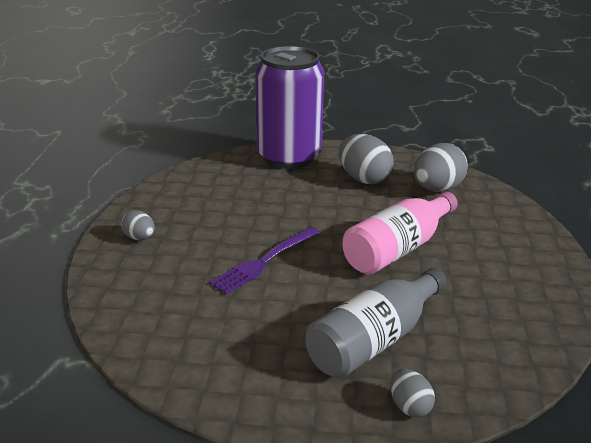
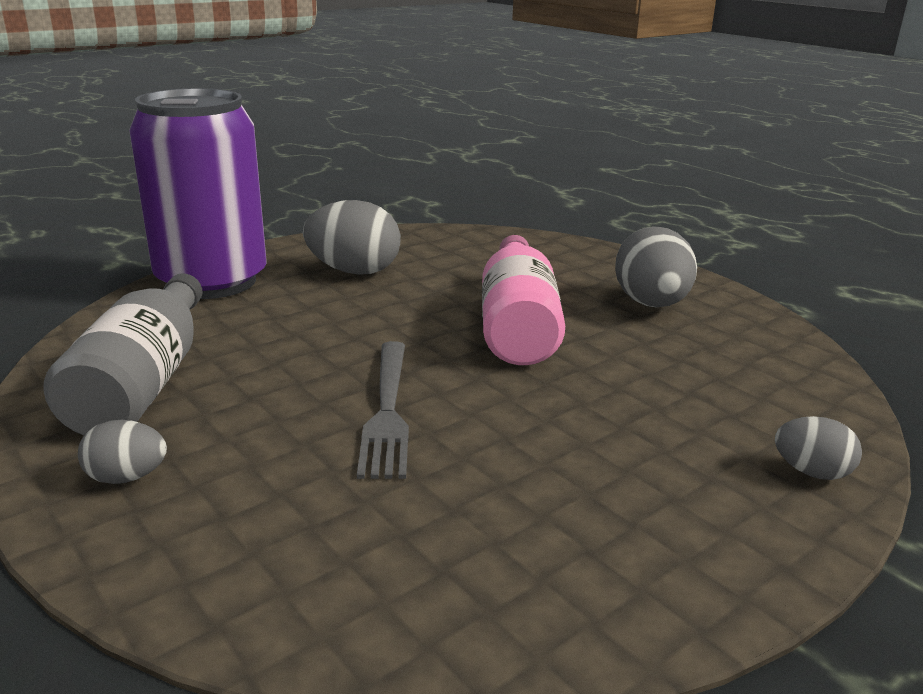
camera: 45 degrees left, 5 degrees down
purple fork [209,227,320,295] -> grey fork [357,341,409,479]
grey bottle [306,268,447,378] -> grey bottle moved to [43,273,203,435]
grey egg [414,143,468,192] -> grey egg moved to [615,227,697,307]

